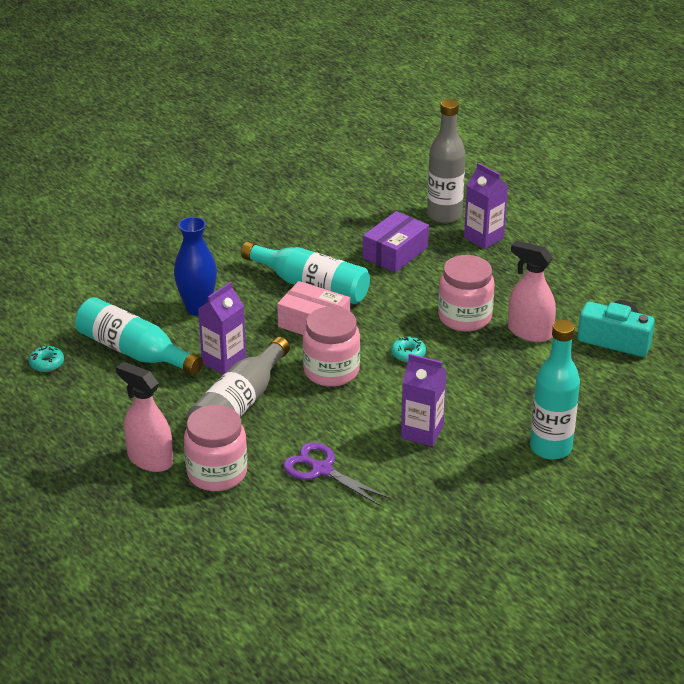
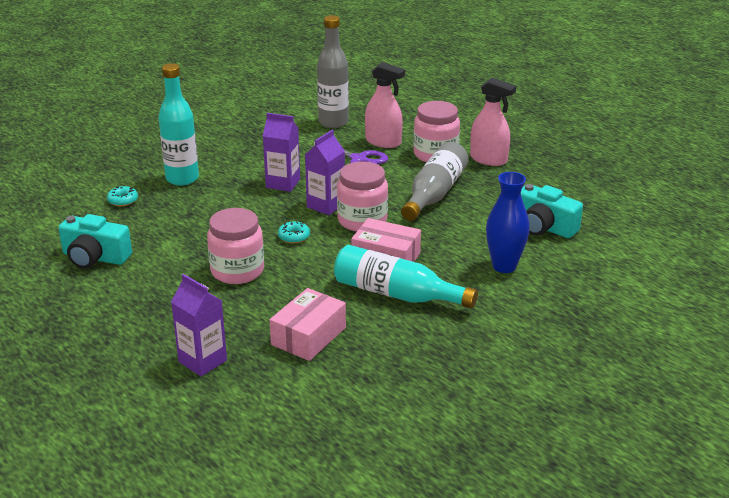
camera: 175 degrees right, 5 degrees down
turquoise donut [29,346,64,372] -> turquoise donut moved to [107,186,138,206]
turquoise bottle [75,297,203,375] -> turquoise camera [521,184,583,238]
purple carton [198,281,246,375] -> purple carton moved to [305,130,345,215]
purple box [363,211,429,272] -> pink box [269,288,346,361]
grey bottle [427,99,466,223] -> grey bottle moved to [317,15,349,128]
pink spray bottle [508,240,556,342] -> pink spray bottle moved to [365,62,405,148]

